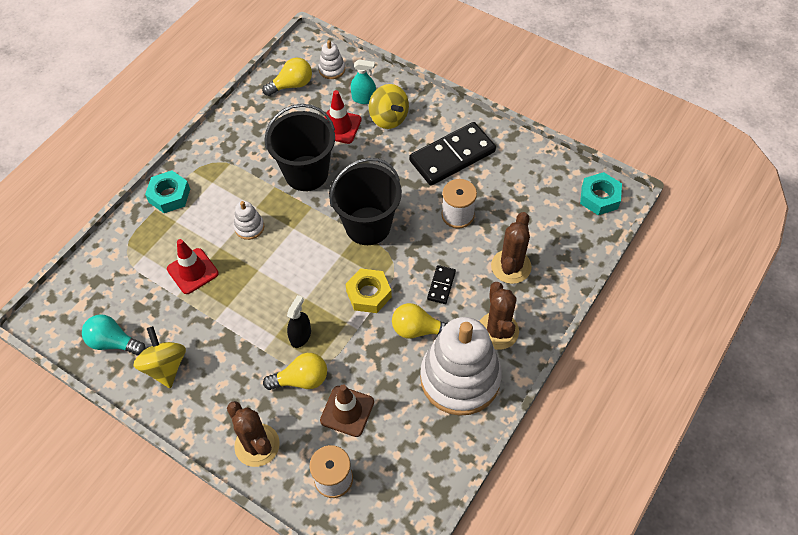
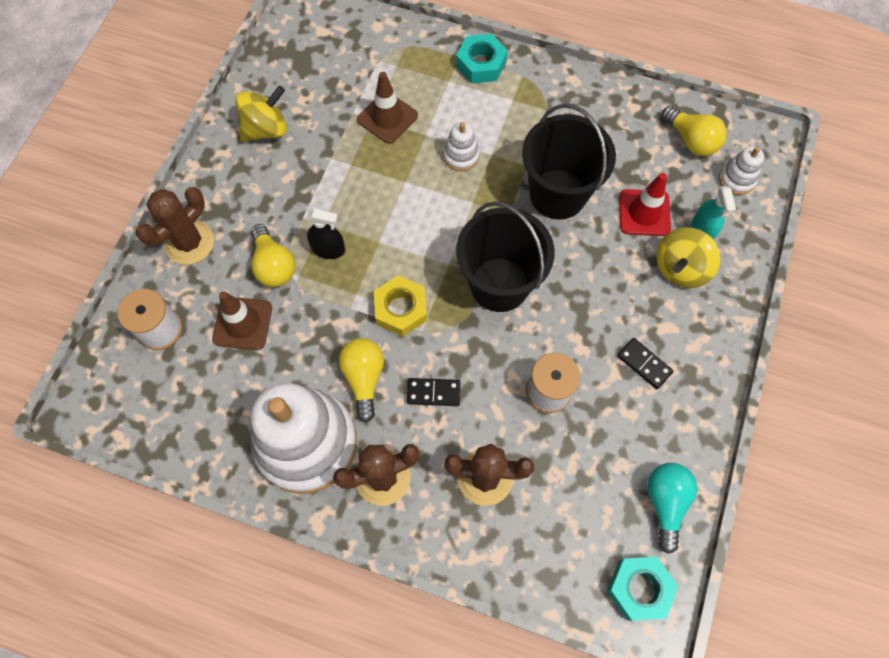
camera: 75 degrees right, 10 degrees up
turquoise light bulb [82,314,145,356] -> turquoise light bulb moved to [647,463,697,554]
red traffic cone [167,239,219,294] -> brown traffic cone [357,72,418,144]
black domino [409,122,496,186] -> black domino [617,338,674,389], size x0.46

